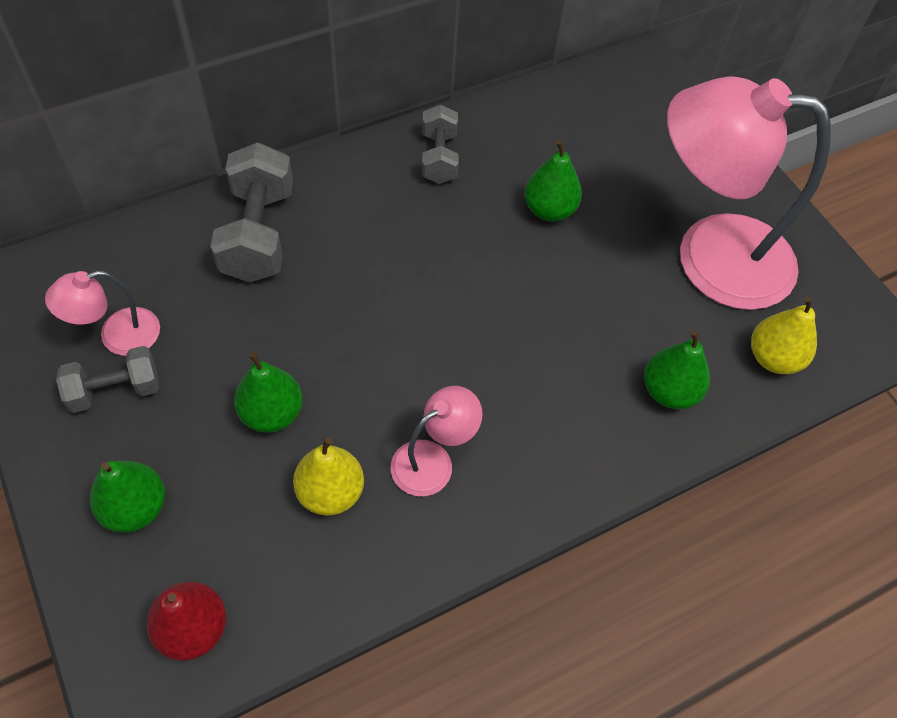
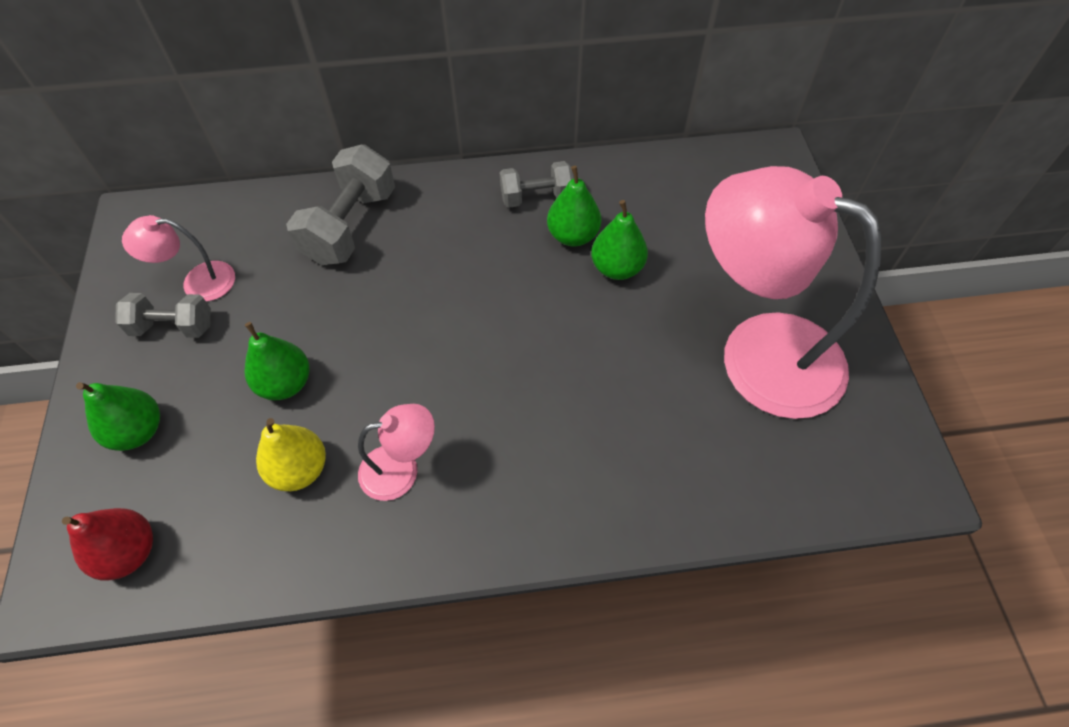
camera: 25 degrees right, 0 degrees up
grey dumbbell [422,105,459,184] -> grey dumbbell turned 60 degrees clockwise [500,161,573,208]
green pear [644,330,710,409] -> green pear moved to [547,166,602,247]
yellow pear [751,297,817,374] -> none

